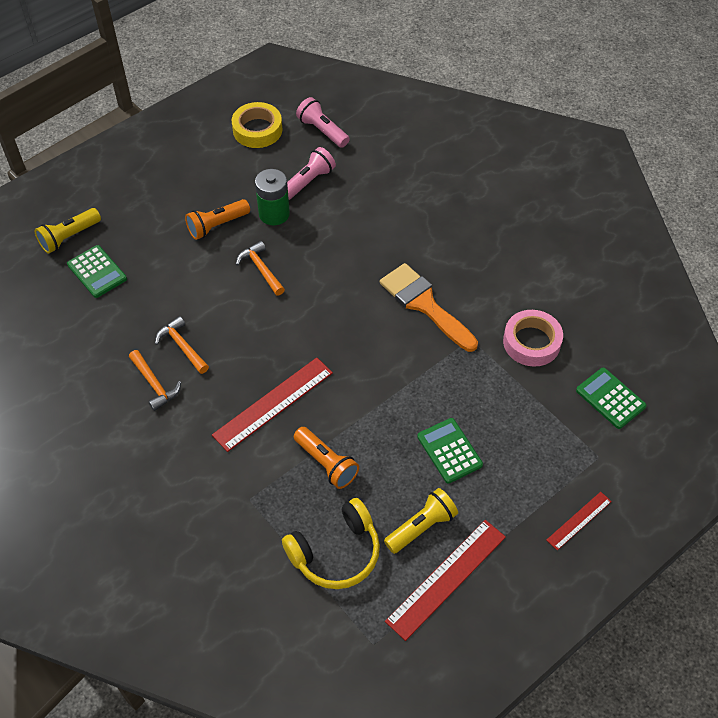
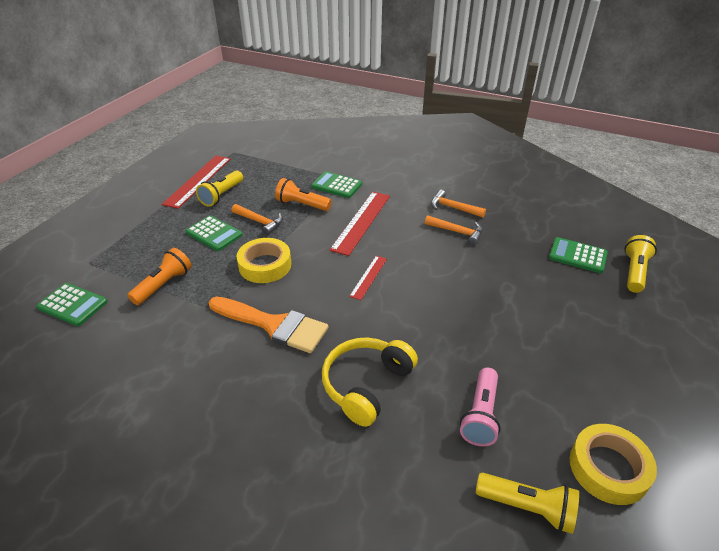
camera: 155 degrees right, 15 degrees down
orange flashlight [185,199,250,240] -> orange flashlight moved to [127,248,192,305]
orange hammer [236,241,285,296] -> orange hammer moved to [231,204,283,235]
green battery [255,169,290,225] -> none
yellow headphones [282,498,380,589] -> yellow headphones moved to [322,337,418,427]
pink flashlight [296,97,350,148] -> yellow flashlight [476,473,579,534]
pink tape [503,310,563,367] -> none
red ruler [547,492,612,550] -> red ruler moved to [349,256,387,300]
none -> yellow tape [237,238,291,283]
none -> green calculator [311,171,362,198]

